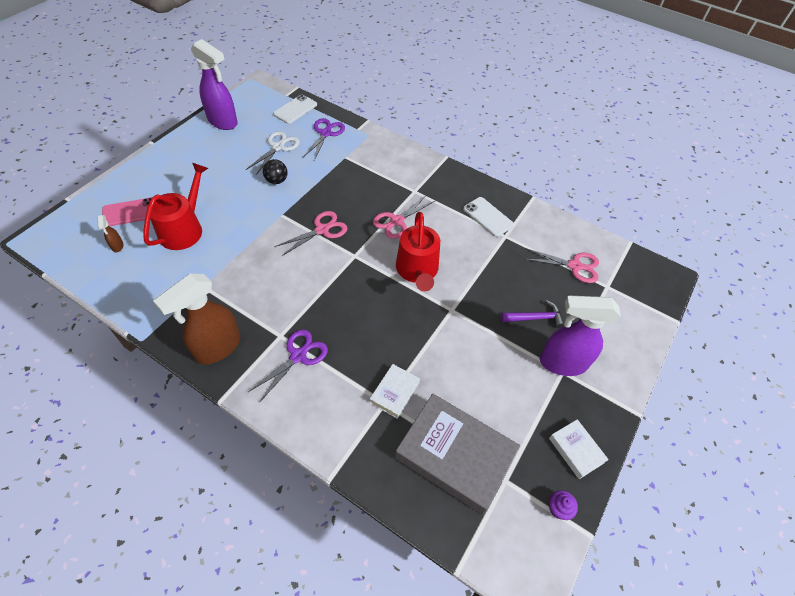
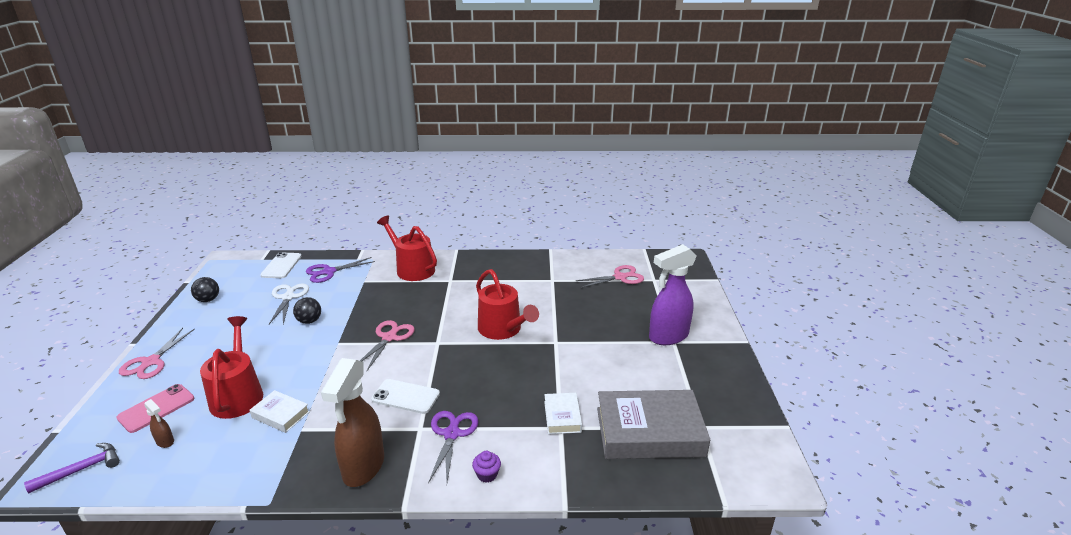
camera: 30 degrees left, 25 degrees down
purple spray bottle [191,39,238,130] -> black ball [191,277,219,302]
purple scissors [303,118,345,160] -> purple scissors turned 105 degrees counterclockwise [306,257,375,283]
pink scissors [373,195,436,239] -> pink scissors moved to [119,328,195,379]
white phone [463,197,514,237] -> white phone moved to [371,379,440,414]
purple hammer [501,300,564,328] -> purple hammer moved to [24,443,120,494]
white book [549,419,609,479] -> white book moved to [250,390,310,433]
purple cupcake [549,490,578,520] -> purple cupcake moved to [472,451,501,483]
none -> red watering can [377,216,437,281]

